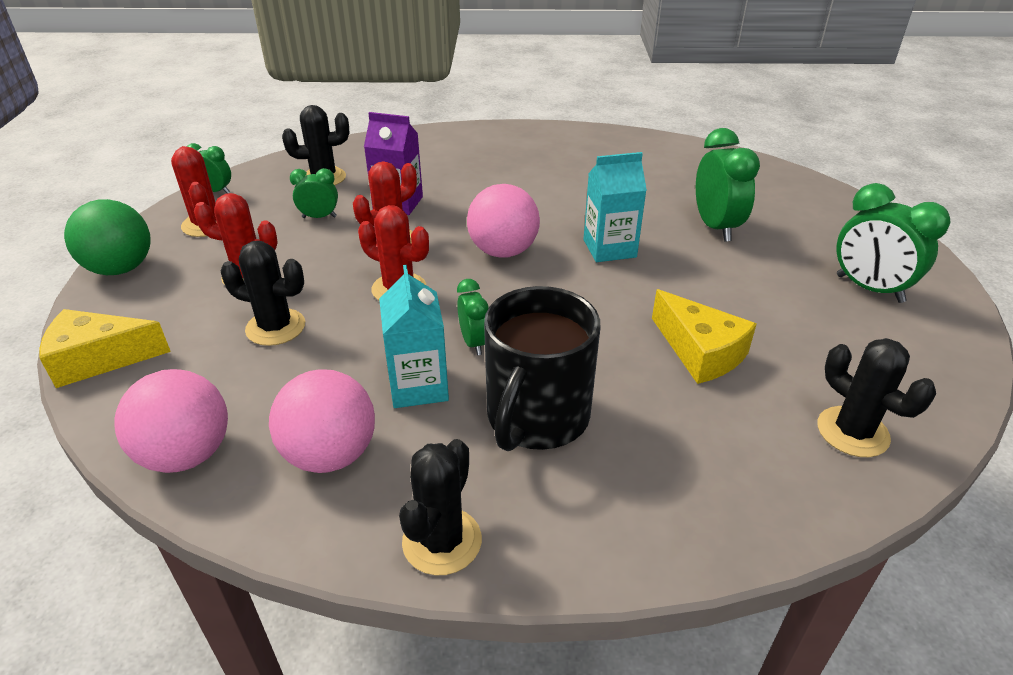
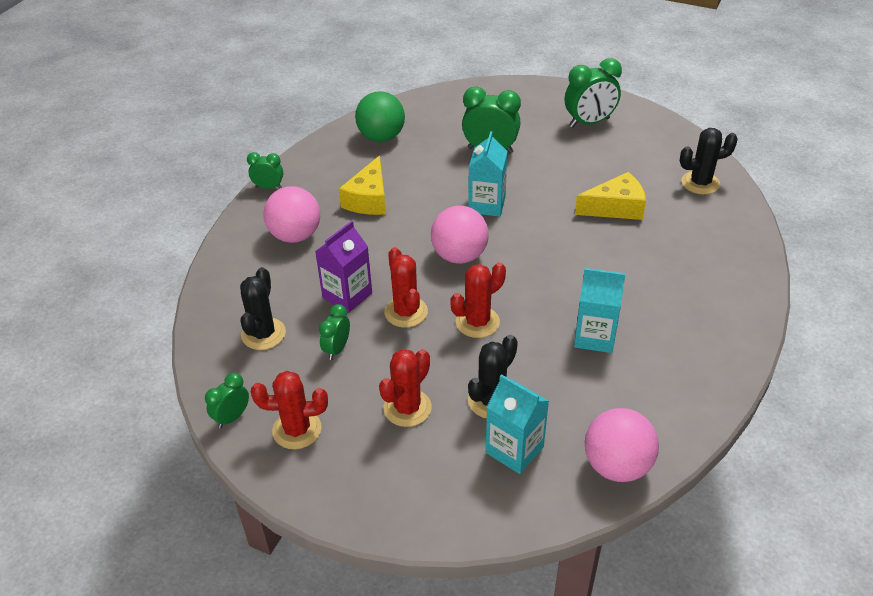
camera: 65 degrees left, 5 degrees up
yellow cheese [39,309,171,388] -> yellow cheese moved to [339,156,386,215]
green ball [64,199,151,275] -> green ball moved to [355,92,405,142]
pink ball [269,369,375,473] -> pink ball moved to [263,186,320,243]
black cactus [399,439,482,575] -> none
green clock [457,279,489,355] -> green clock moved to [247,152,283,189]
black mug [484,286,600,451] -> none
none -> turquoise carton [486,374,549,474]

